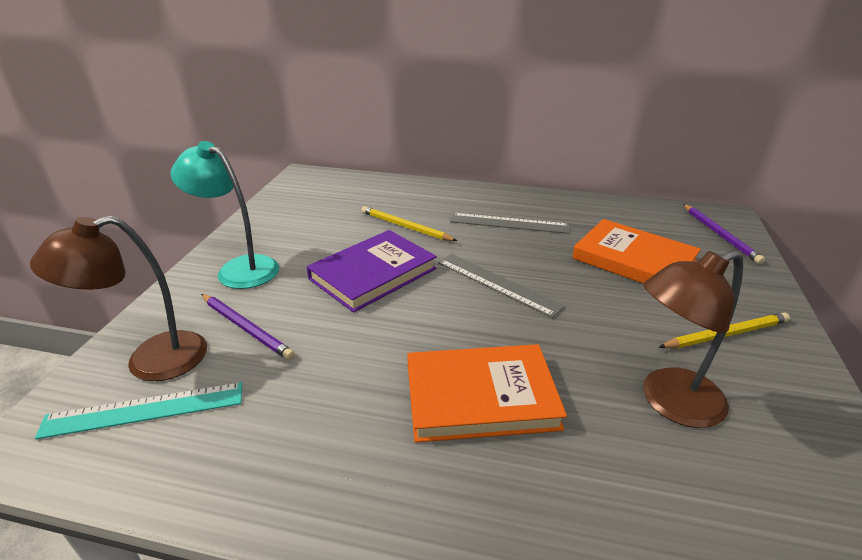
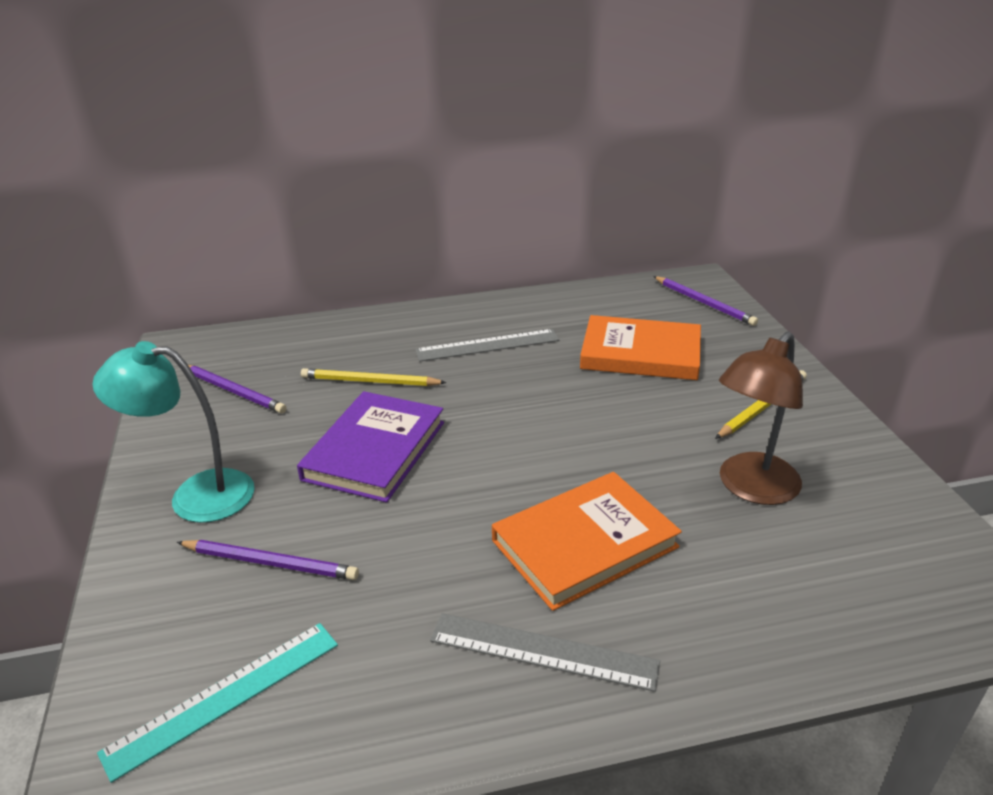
camera: 25 degrees left, 0 degrees up
brown lamp [30,216,207,381] -> none
grey ruler [438,254,565,318] -> grey ruler moved to [430,613,660,692]
none -> purple pencil [188,365,287,414]

